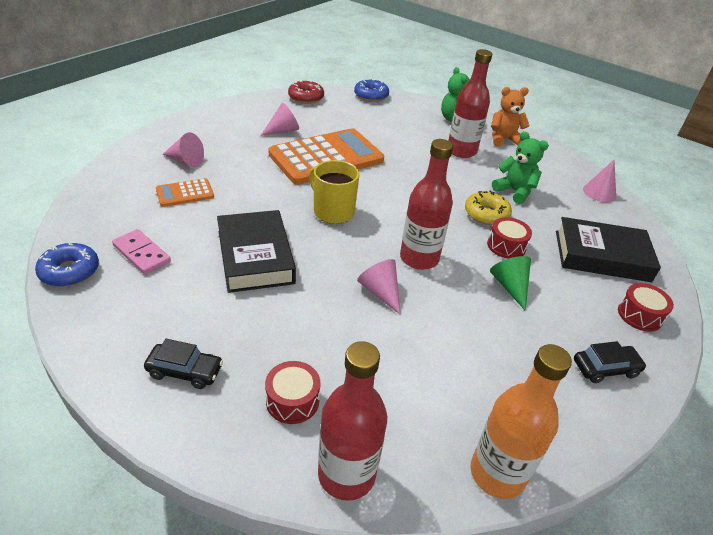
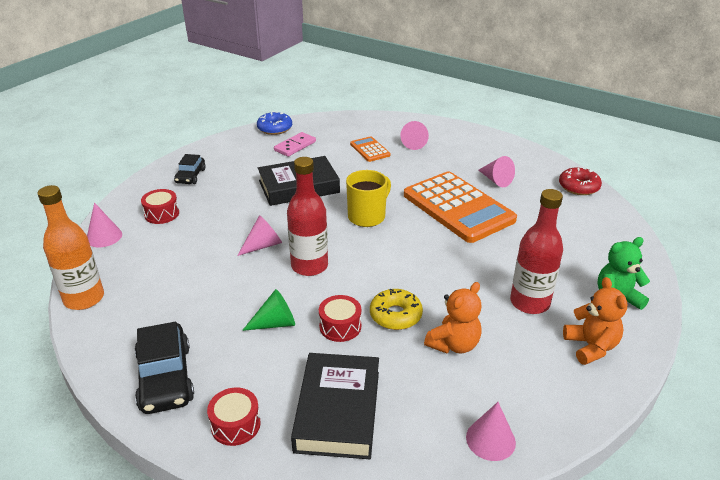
camera: 90 degrees right, 5 degrees down
red bottle [318,341,387,501] -> pink cone [87,203,122,247]
blue donut [354,78,389,102] -> none
green teddy bear [492,131,549,204] -> orange teddy bear [424,282,482,354]
black car [574,341,647,383] -> black car [135,322,194,414], size x1.67

